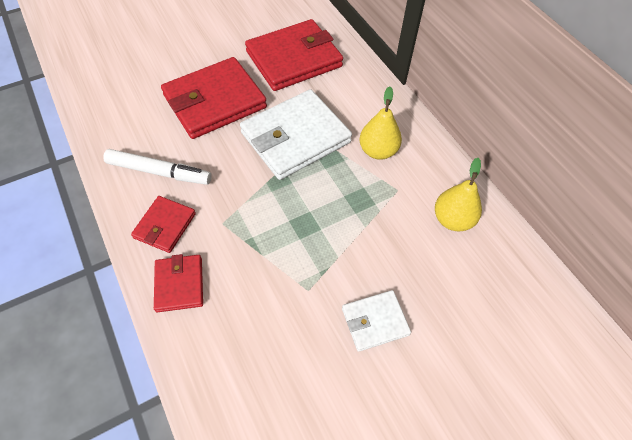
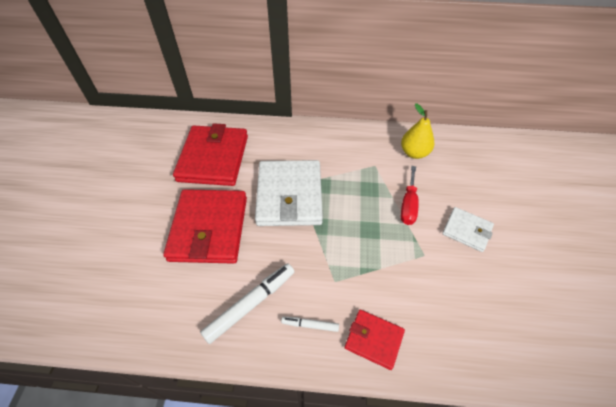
camera: 55 degrees left, 5 degrees down
red wallet [131,196,196,253] -> white marker [281,317,339,332]
white wallet [342,290,411,352] -> white wallet turned 75 degrees counterclockwise [442,207,494,252]
yellow pear [359,86,402,160] -> none
none -> red screwdriver [401,166,419,225]

